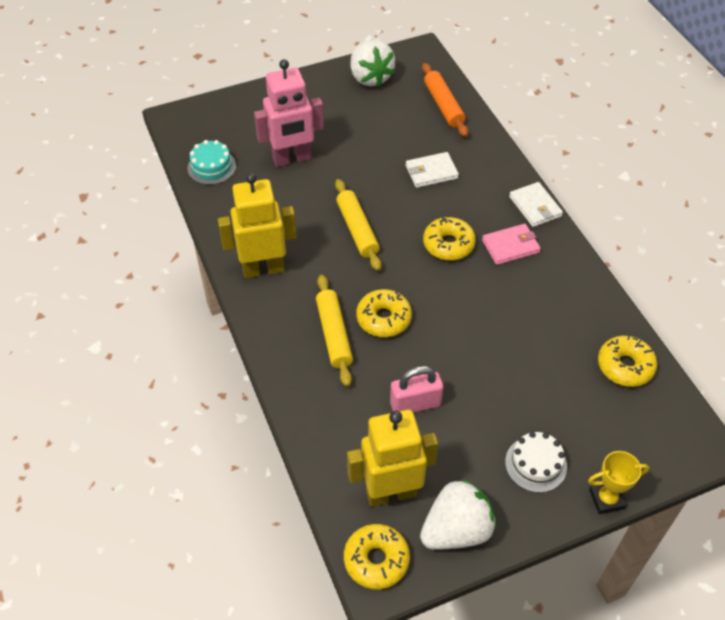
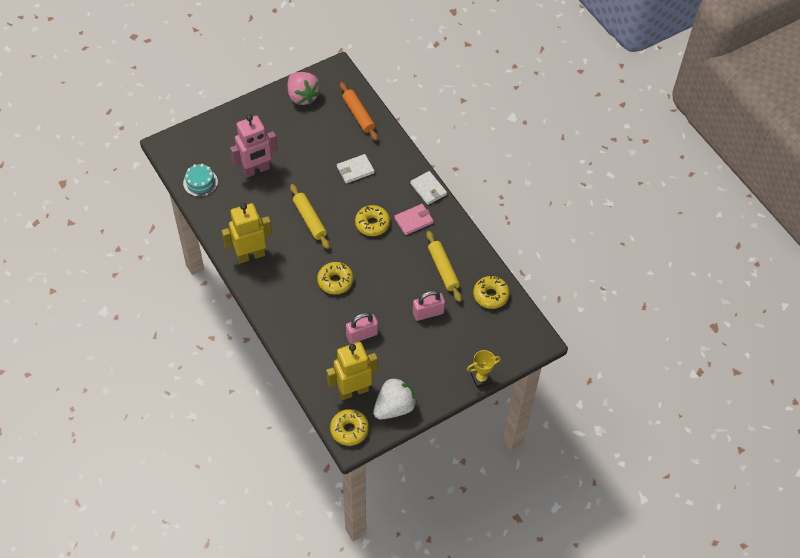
camera: 10 degrees left, 5 degrees up
yellow rolling pin [316,275,353,387] -> yellow rolling pin moved to [426,231,462,302]
white strawberry [351,40,395,87] -> pink strawberry [288,72,321,105]
white cake [505,432,567,493] -> none
none -> pink padlock [413,290,445,321]

